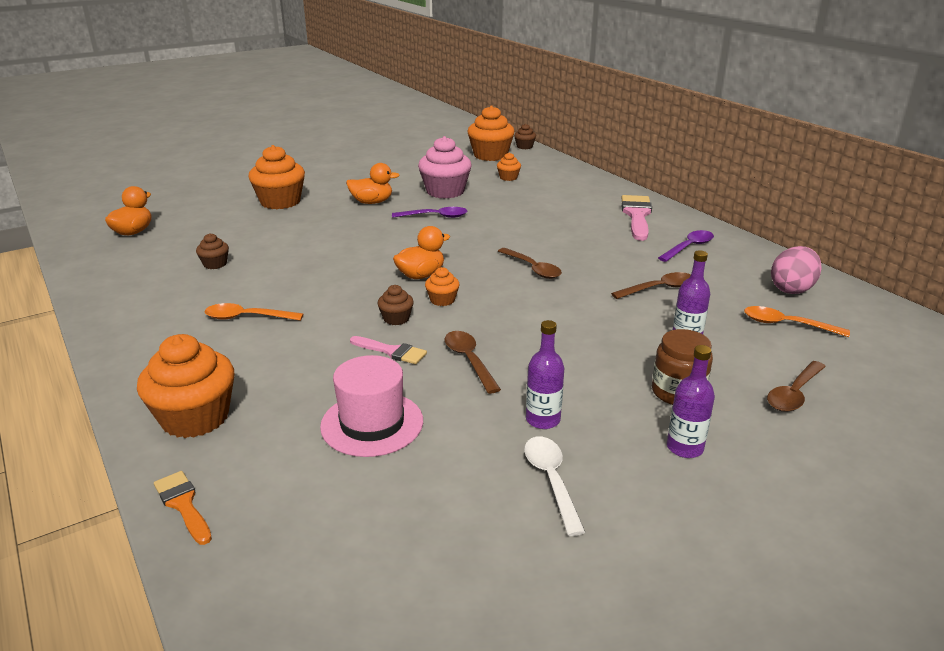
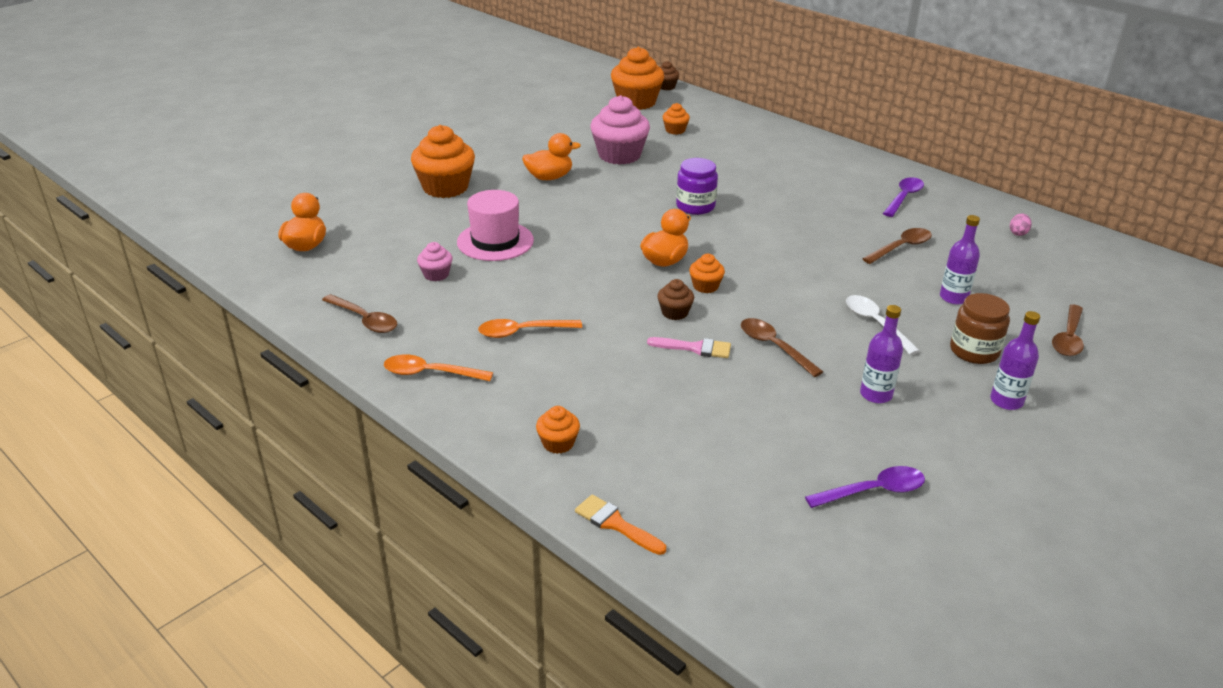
camera: 15 degrees left, 5 degrees up
orange cupcake [137,334,234,438] -> orange cupcake [536,406,580,454], size x0.48
brown cupcake [196,233,229,269] -> pink cupcake [417,242,453,281]
pink hat [320,355,423,457] -> pink hat moved to [457,190,534,261]
purple spoon [392,207,467,218] -> purple spoon moved to [805,466,925,508]
brown spoon [498,248,562,279] -> brown spoon moved to [322,294,397,333]
white spoon [524,437,586,536] -> white spoon moved to [846,295,920,355]
pink brush [621,195,652,241] -> none
orange spoon [744,306,850,337] -> orange spoon moved to [384,354,493,381]
pink egg [771,246,822,294] -> pink egg [1010,214,1032,236], size x0.47
none -> purple jar [676,158,718,215]

